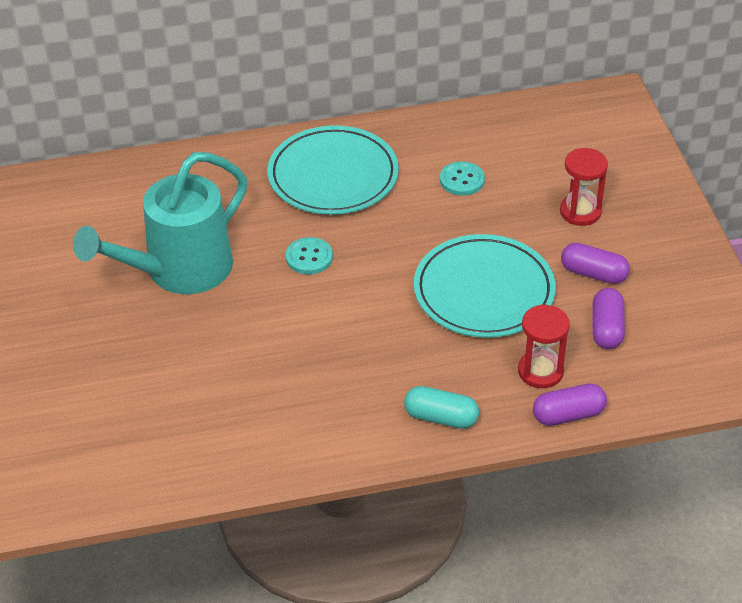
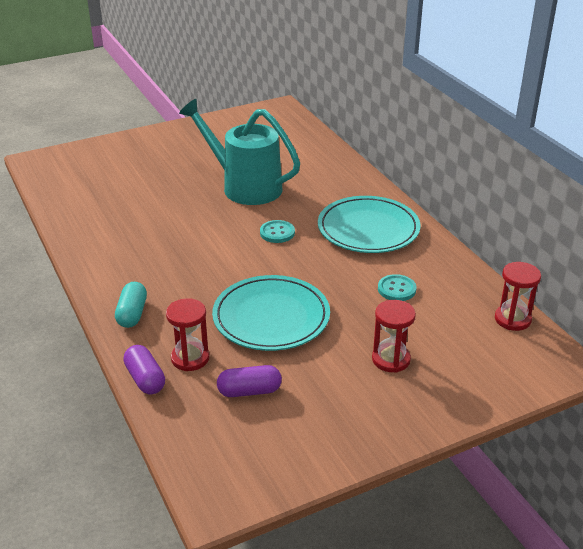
camera: 75 degrees right, 10 degrees down
purple capsule [561,243,630,284] -> none
none -> red hourglass [495,262,541,331]

